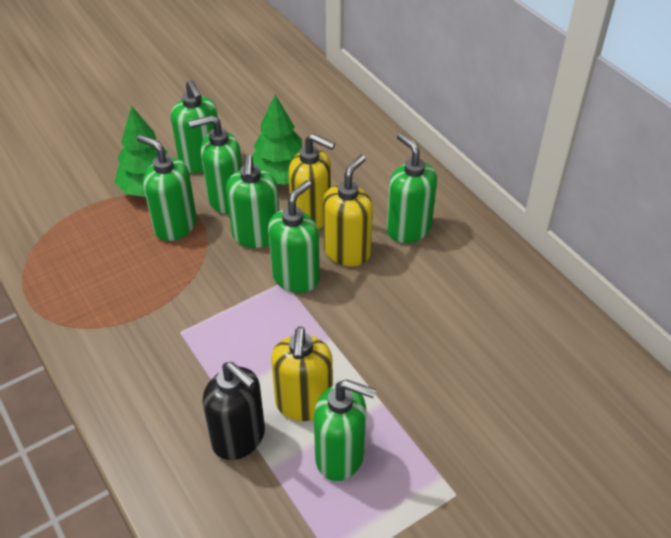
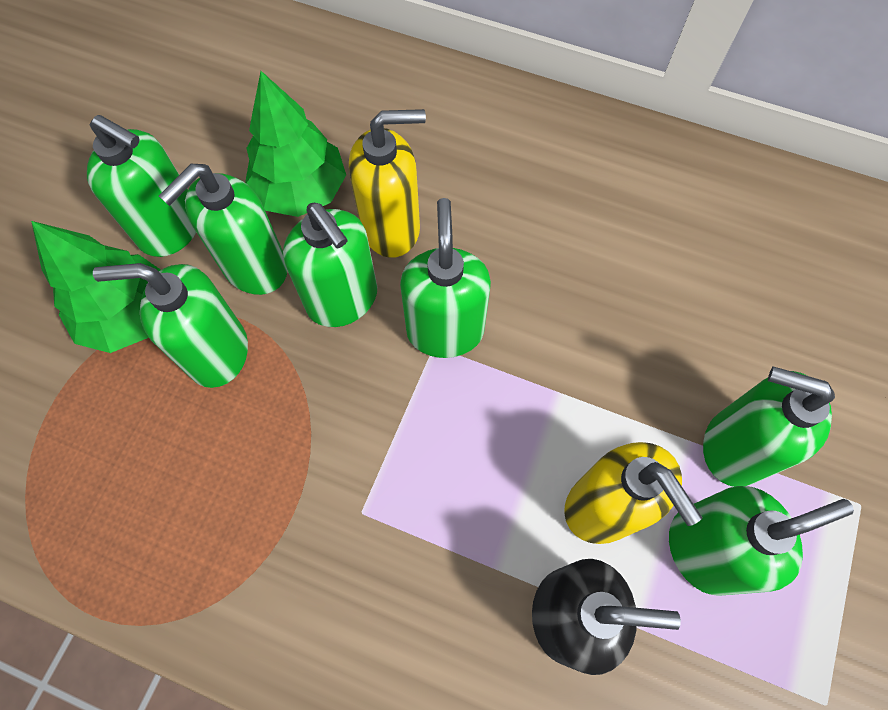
camera: 35 degrees left, 20 degrees up
yellow soap dispenser [323,155,373,266] -> none
green soap dispenser [386,133,437,243] -> green soap dispenser moved to [703,366,835,487]

